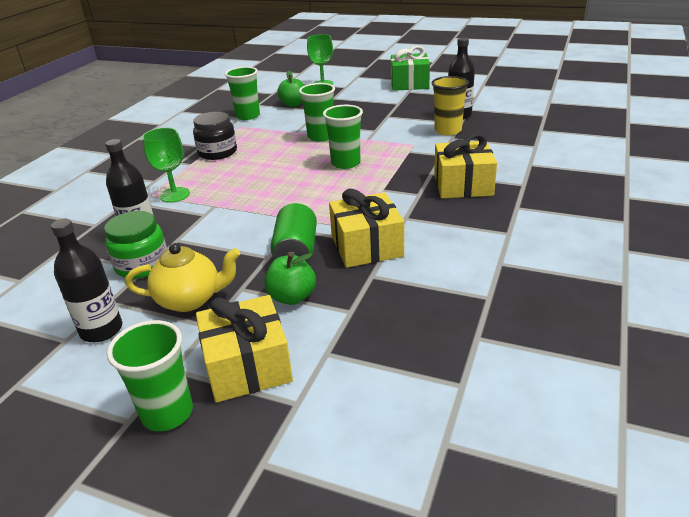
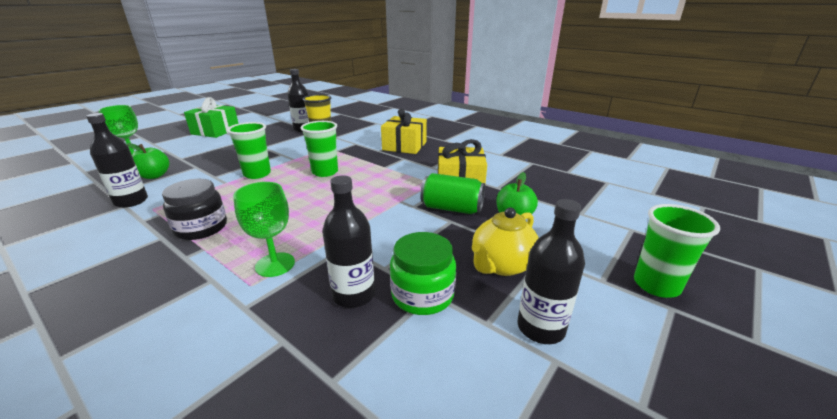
camera: 75 degrees left, 5 degrees down
yellow teapot [125,243,240,312] -> yellow teapot turned 150 degrees counterclockwise [472,207,539,276]
yellow gift [196,295,293,403] -> none
green cup [225,67,260,120] -> black bottle [86,113,148,208]

